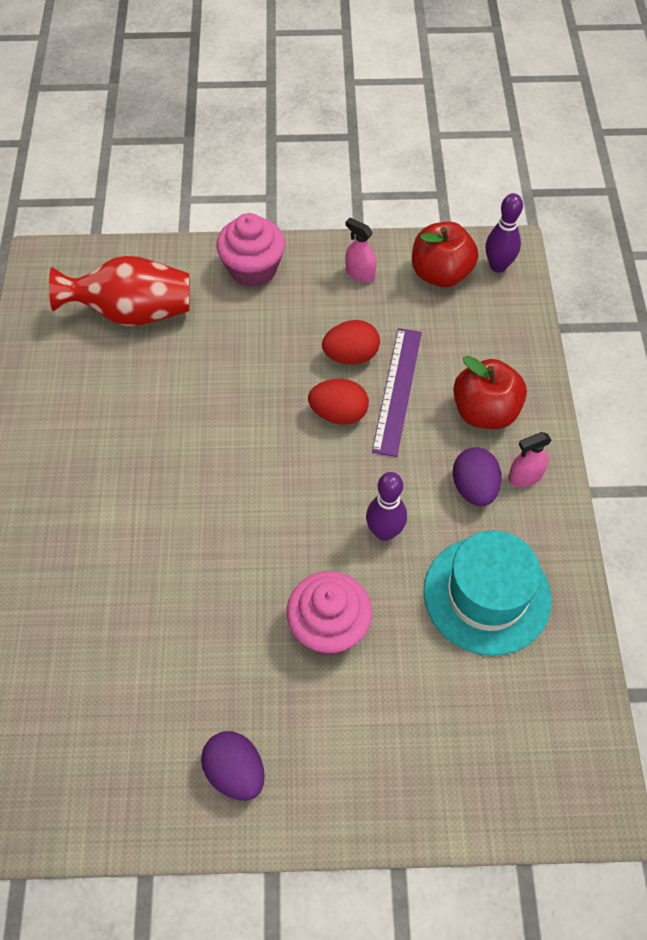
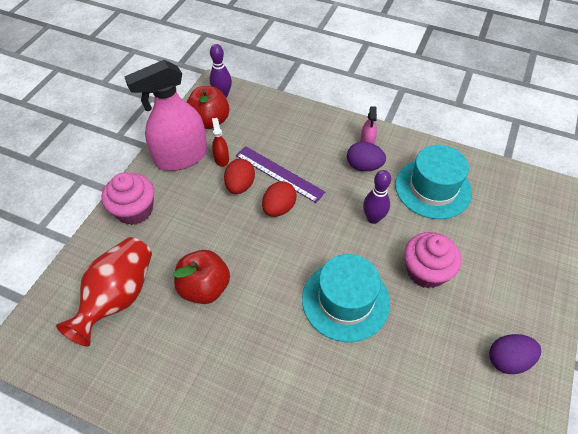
camera: 65 degrees left, 5 degrees down
pink spray bottle [345,218,376,283] -> pink spray bottle [124,60,207,171], size x2.42
red apple [453,356,527,429] -> red apple moved to [173,250,230,304]
none -> red spray bottle [212,118,229,167]
none -> turquoise hat [302,254,390,342]

